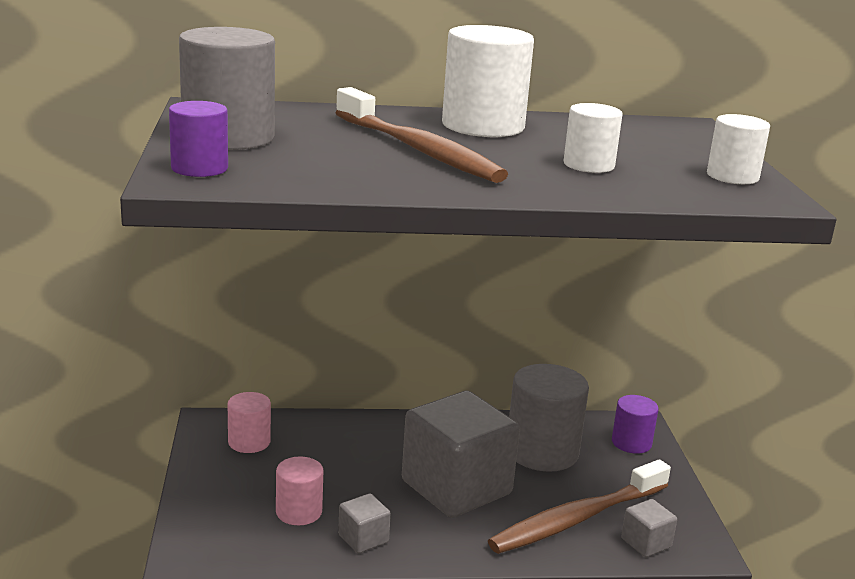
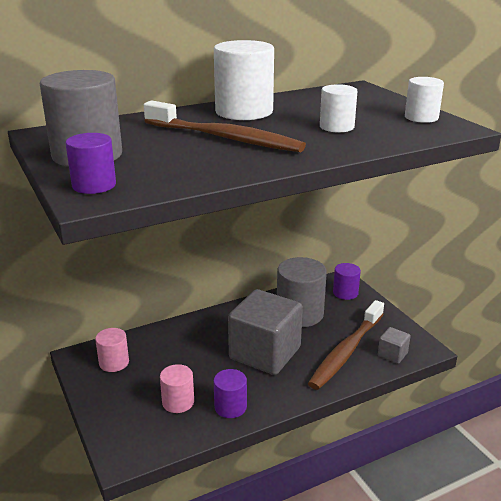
camera: 20 degrees left, 5 degrees up
grey cube [338,494,391,553] -> purple cylinder [213,369,247,418]

